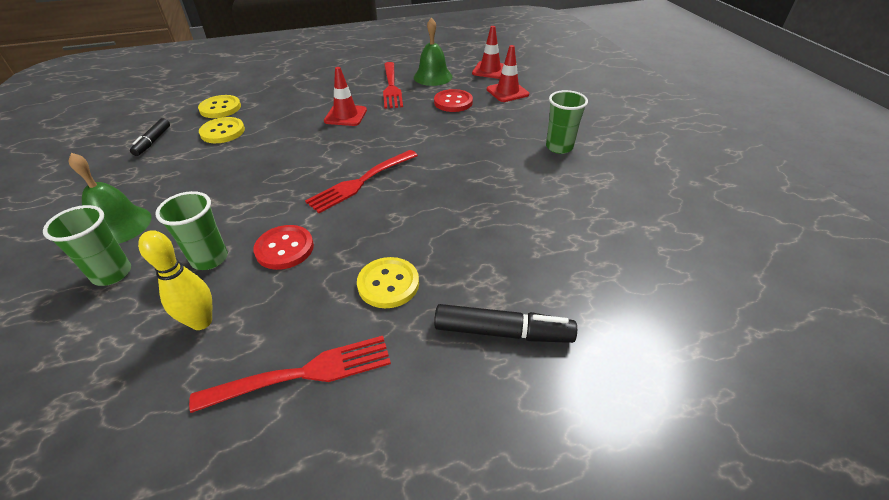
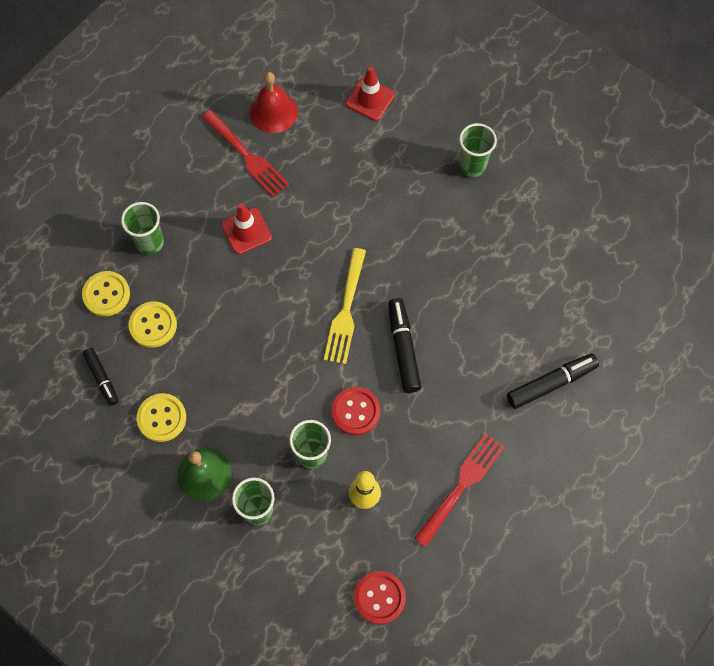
camera: 35 degrees left, 25 degrees up
red fork [305,150,418,213] -> yellow fork [324,248,366,364]
yellow button [357,257,419,308] -> yellow button moved to [137,393,186,442]
green bell [414,17,452,86] -> red bell [250,72,298,133]
red button [434,89,473,112] -> red button moved to [354,571,406,624]
red traffic cone [472,26,504,79] -> none
none -> green cup [121,202,164,255]
none -> black marker [388,298,421,393]

